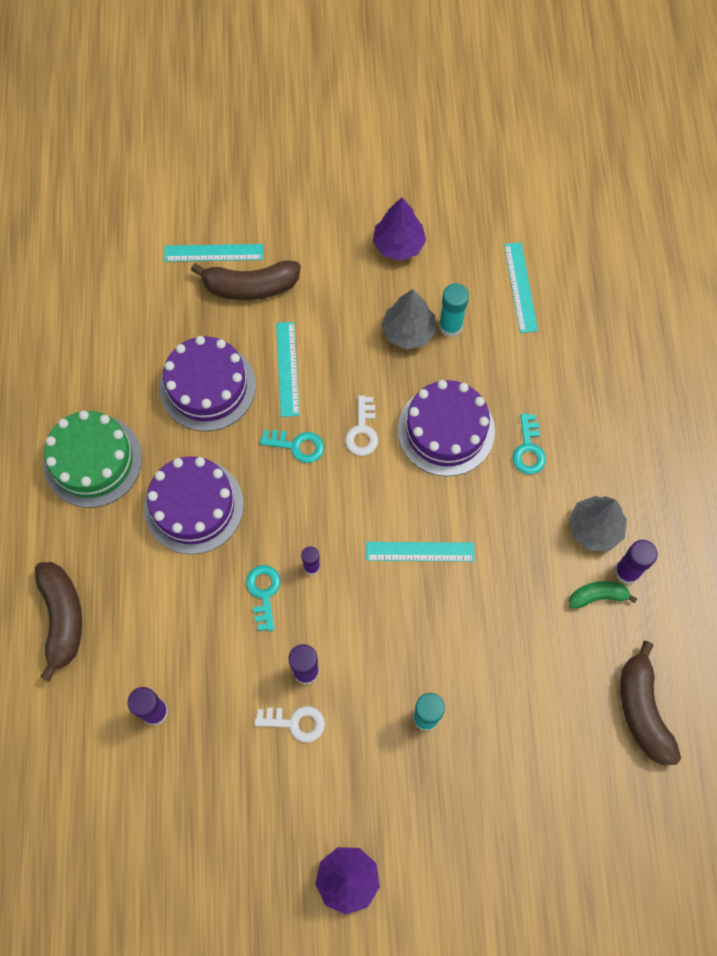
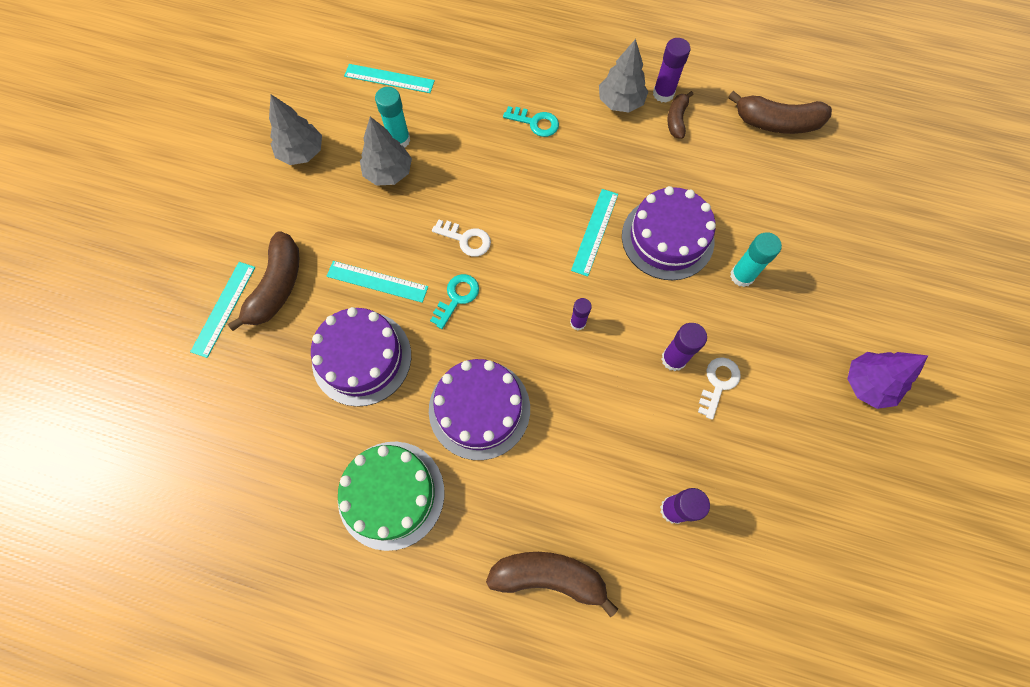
camera: 70 degrees left, 0 degrees up
turquoise key [246,565,281,631] -> none
purple tree [373,197,426,261] -> grey tree [269,95,322,165]
purple cake [398,380,495,476] -> purple cake moved to [622,186,716,280]
green banana [569,581,637,609] -> brown banana [667,91,694,139]

